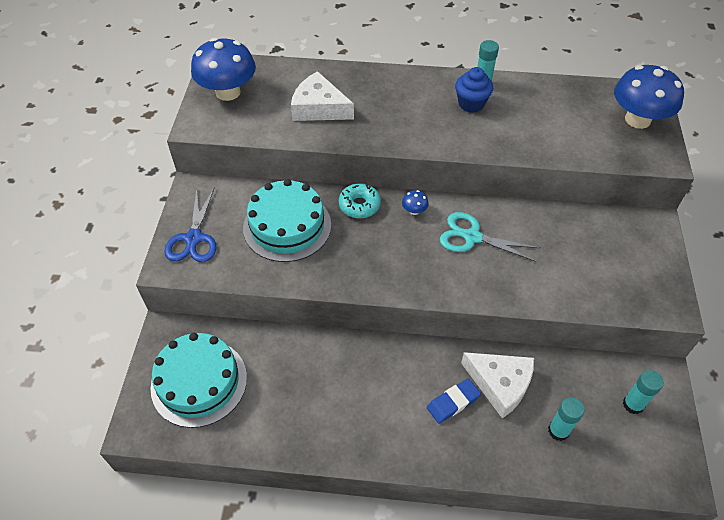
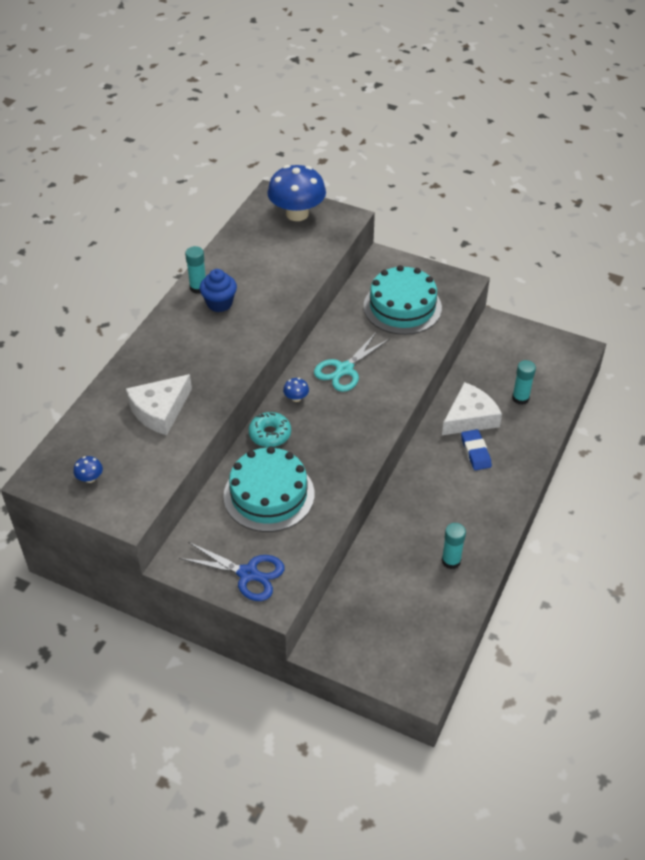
camera: 70 degrees left, 5 degrees down
turquoise cake [150,333,247,428] -> turquoise cake moved to [363,265,442,335]
blue mushroom [191,38,256,101] -> blue mushroom [73,456,103,483], size x0.40
turquoise glue stick [623,370,664,414] -> turquoise glue stick moved to [442,523,466,569]

